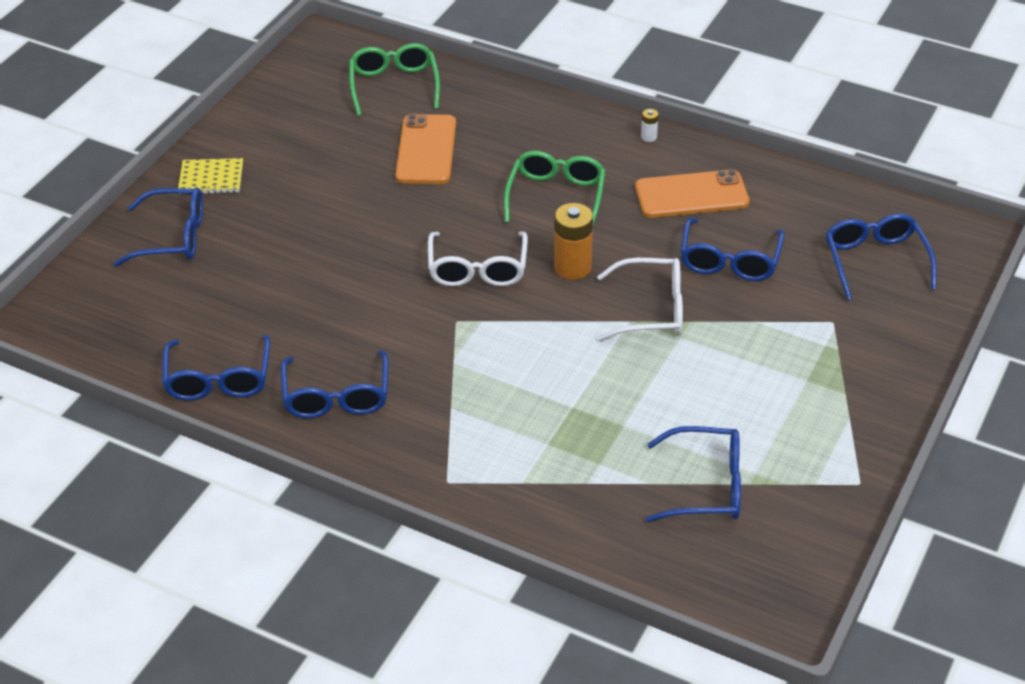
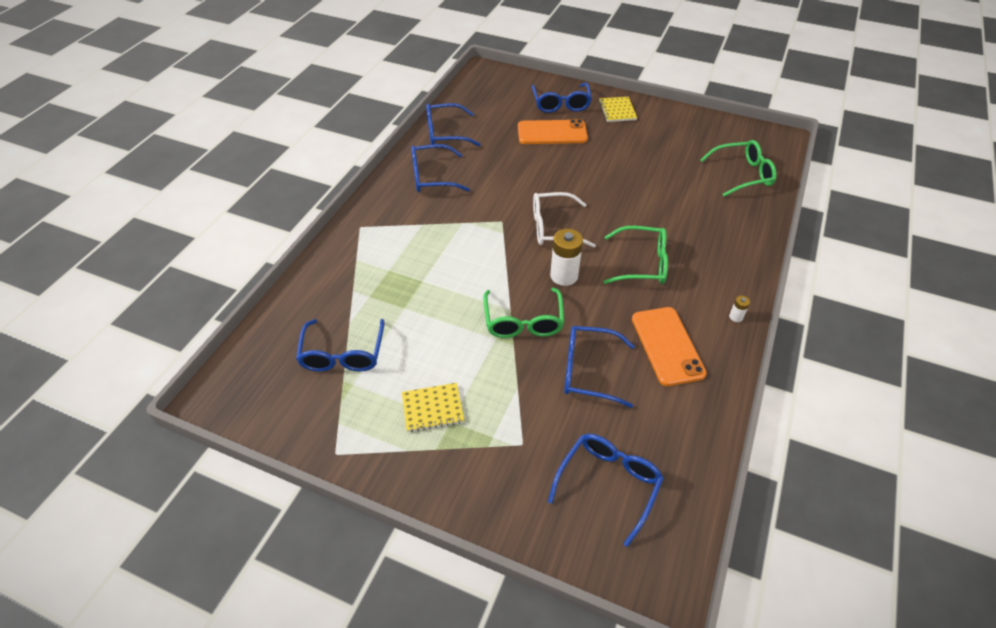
camera: 85 degrees right, 5 degrees up
orange phone [395,114,456,184] -> orange phone moved to [518,119,588,144]
orange battery [554,203,593,280] -> white battery [550,229,583,286]
white glasses [597,258,683,341] -> green glasses [483,288,564,338]
blue glasses [826,214,937,300] -> blue glasses turned 45 degrees counterclockwise [548,434,664,547]
none -> yellow notebook [402,383,464,432]

